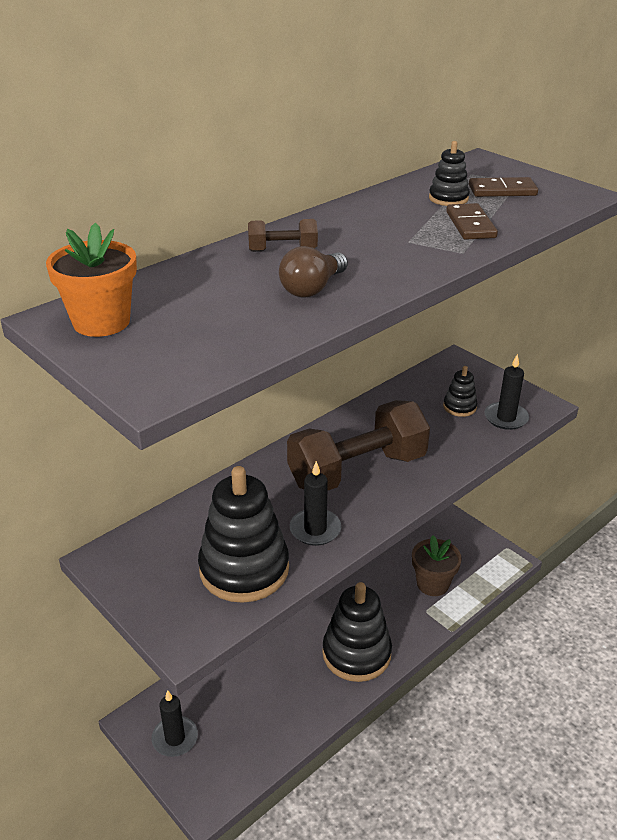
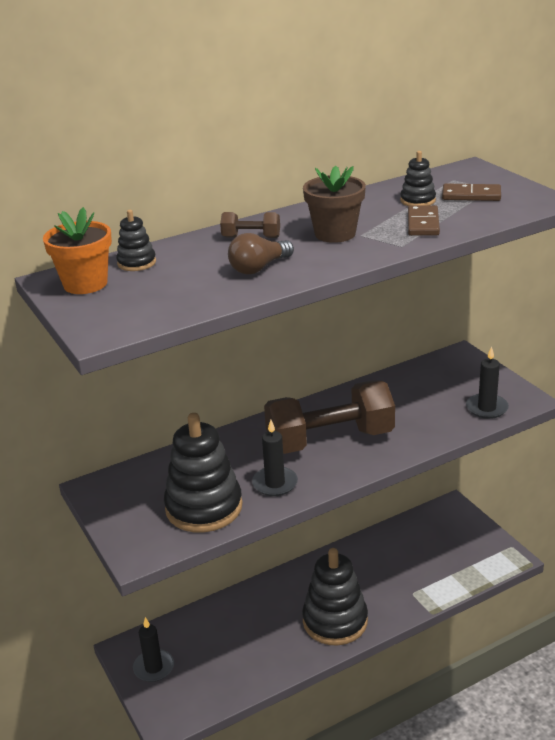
camera: 15 degrees right, 5 degrees down
brown flower pot [412,535,462,596] -> brown flower pot moved to [303,166,366,243]
black stacking toy [443,366,477,417] -> black stacking toy moved to [116,210,156,271]

